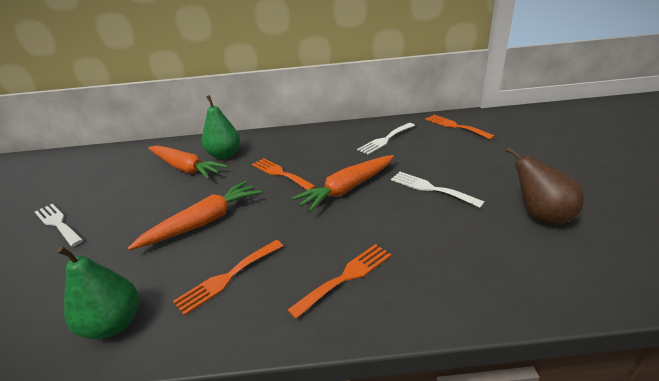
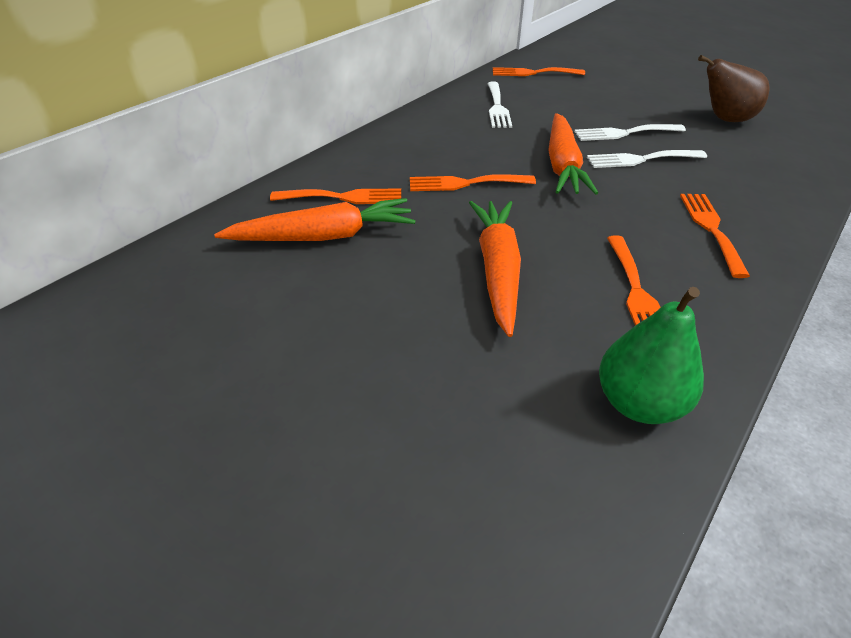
camera: 50 degrees left, 10 degrees up
white fork [35,204,83,247] -> white fork moved to [587,150,707,168]
green pear [202,95,240,159] -> orange fork [270,188,401,204]

